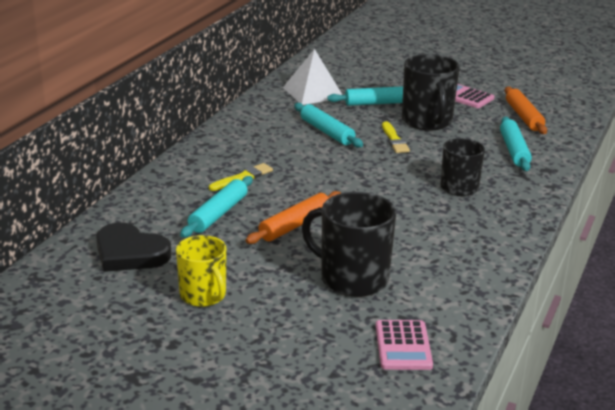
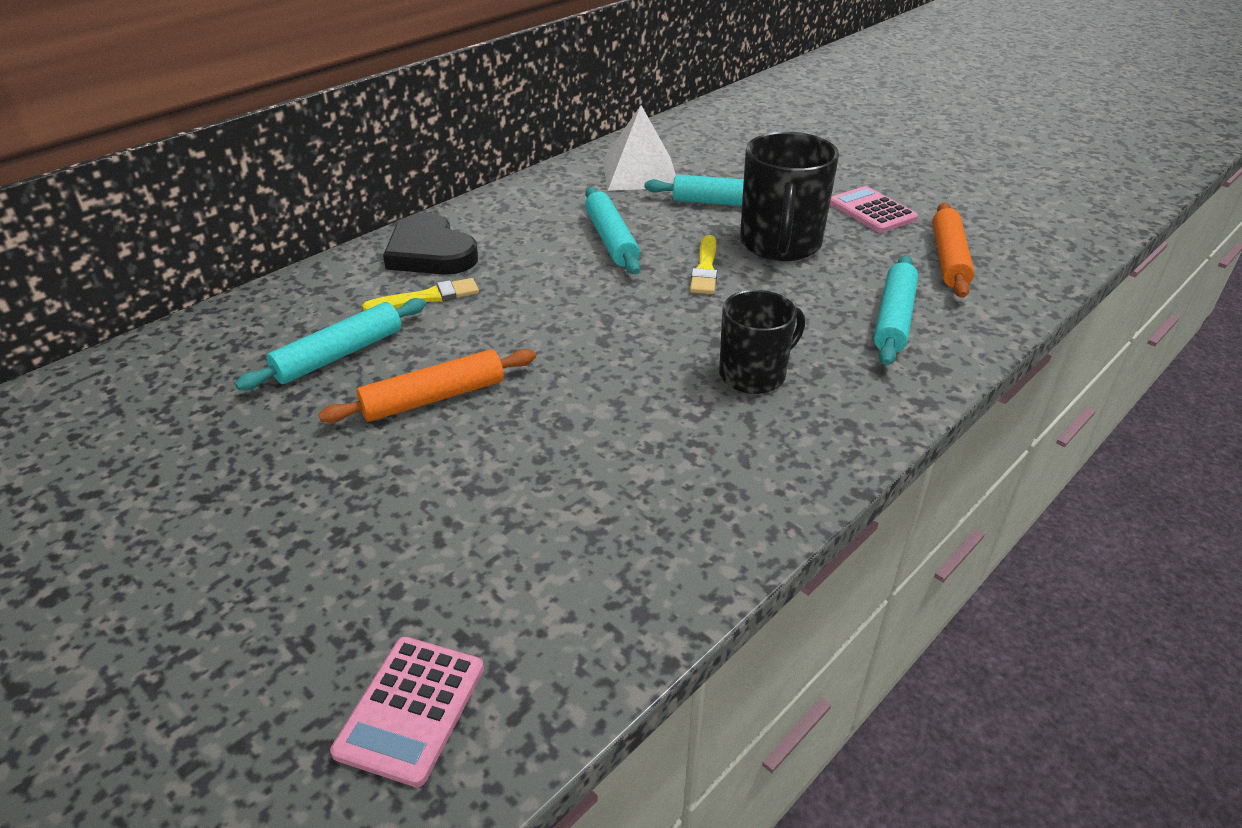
camera: 20 degrees right, 10 degrees up
black heart [96,222,171,272] -> black heart moved to [383,213,478,275]
yellow mug [176,235,226,307] -> none
black mug [302,192,396,297] -> none

